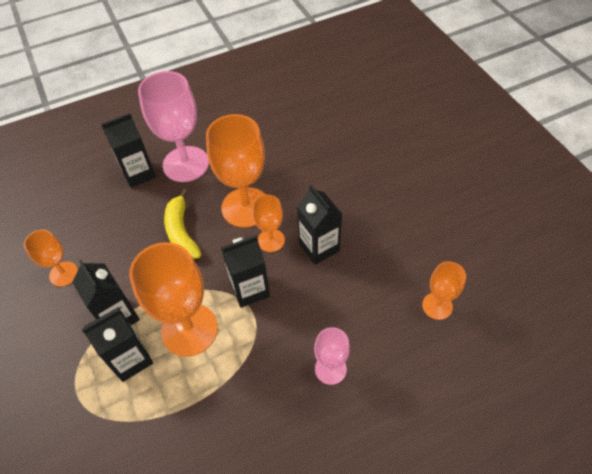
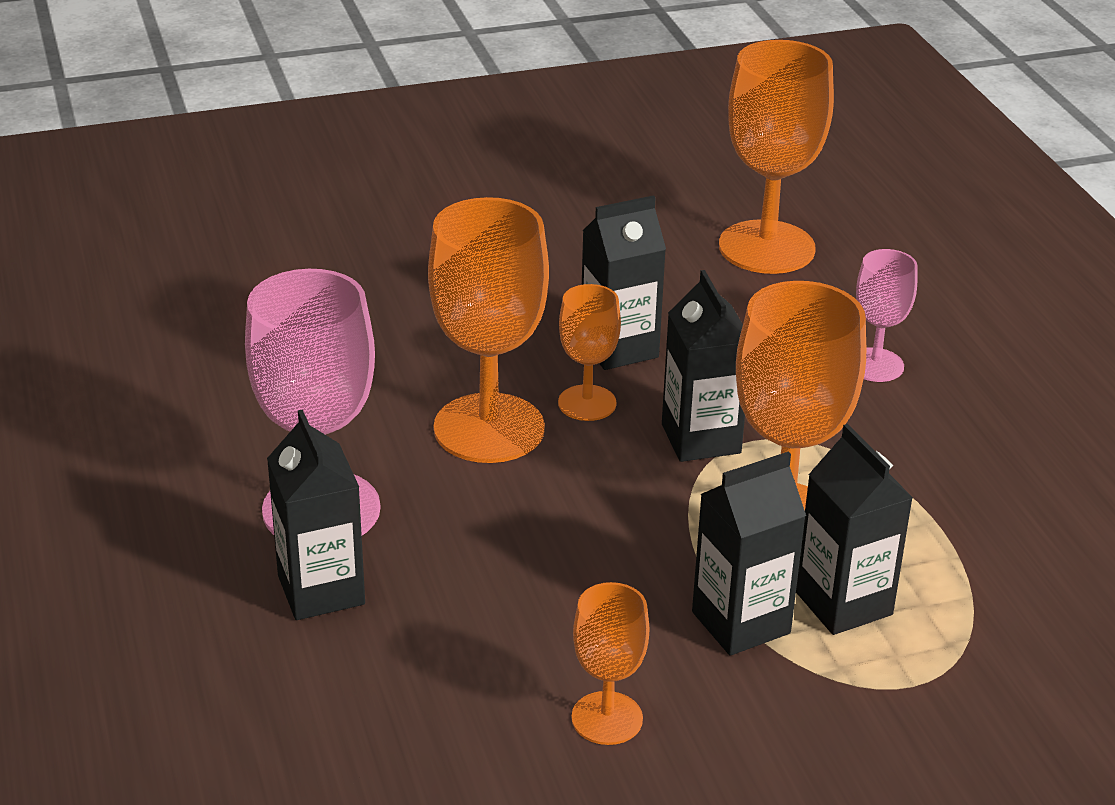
camera: 85 degrees left, 20 degrees down
yellow banana [164,189,201,259] -> none
orange goblet [422,261,466,320] -> orange goblet [719,40,834,274], size x1.86

